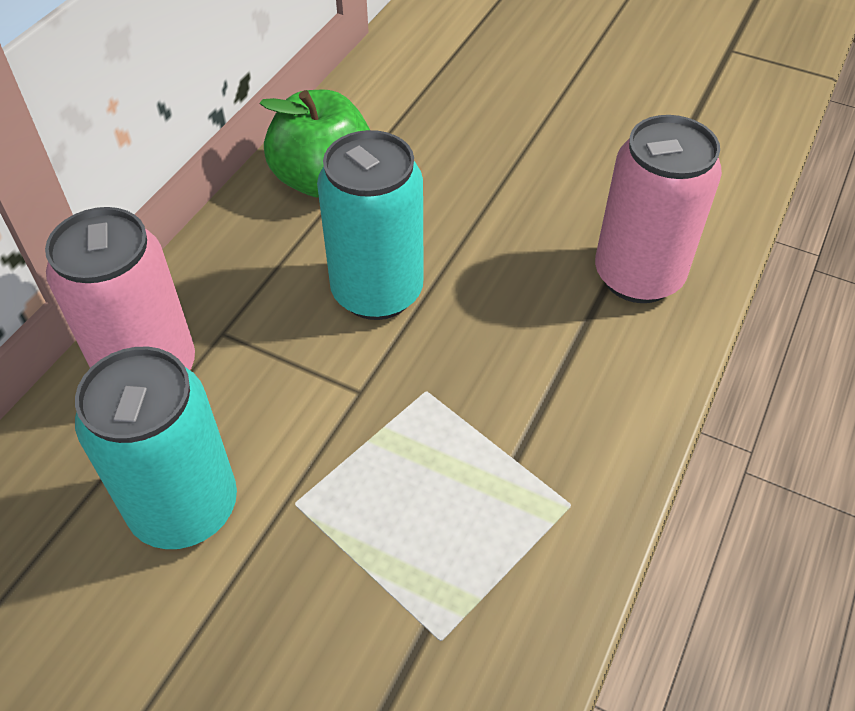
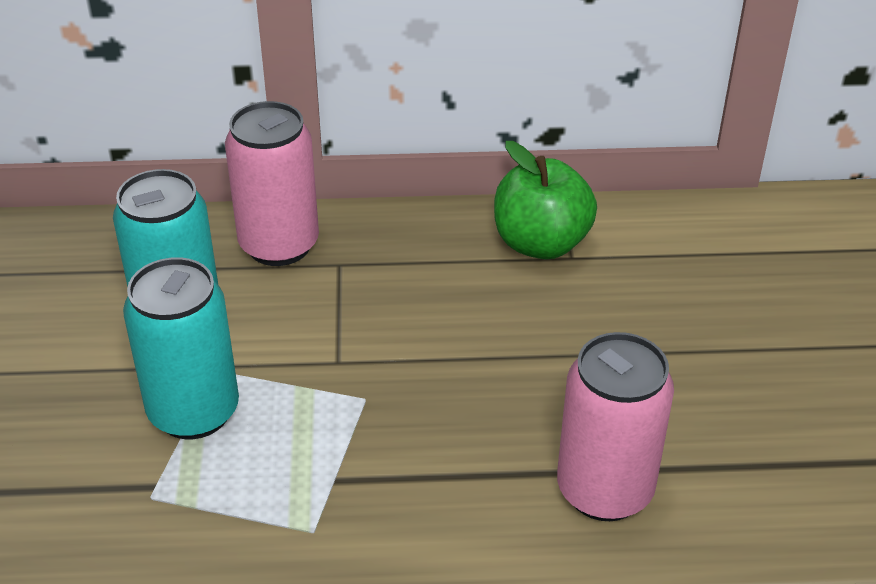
camera: 60 degrees right, 10 degrees down
turquoise can [317,130,424,320] -> turquoise can moved to [123,257,239,439]

